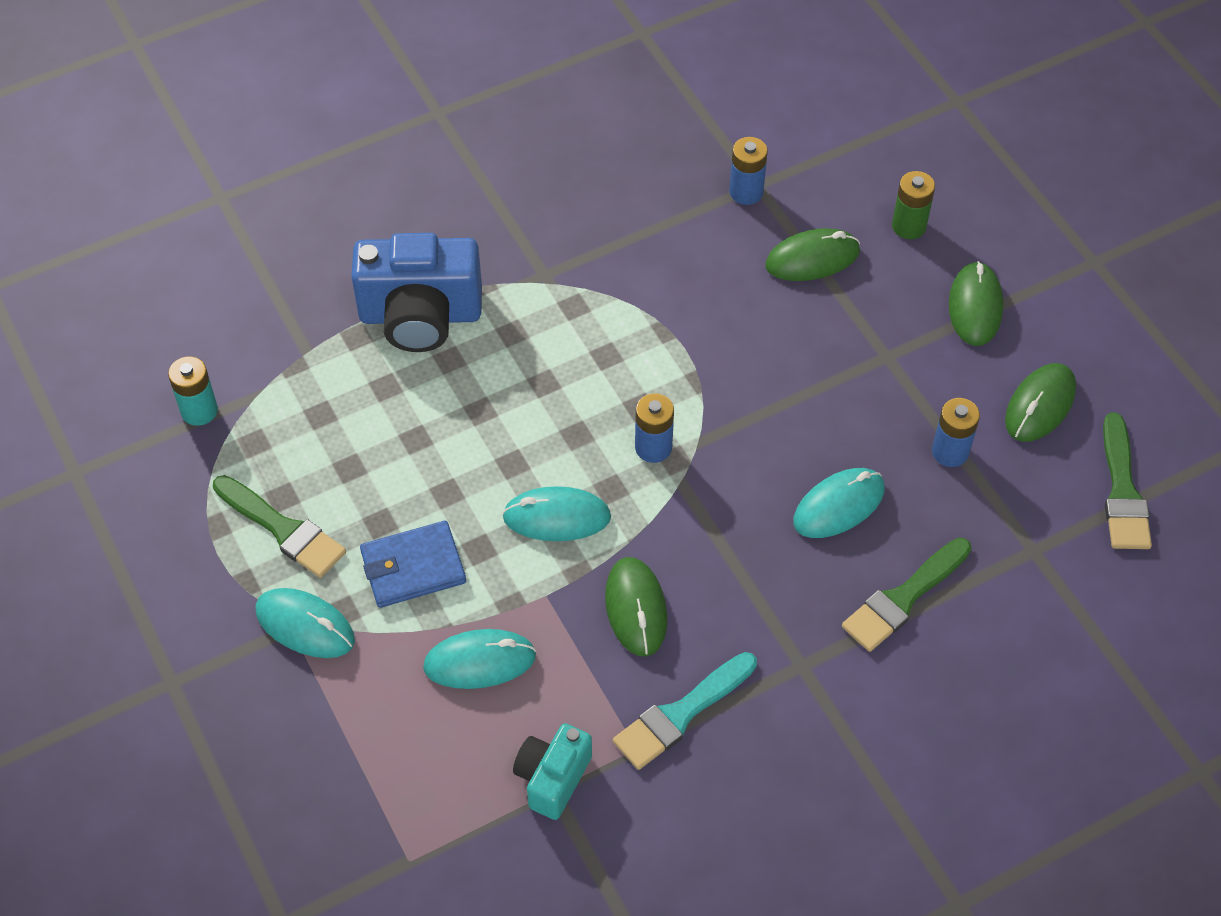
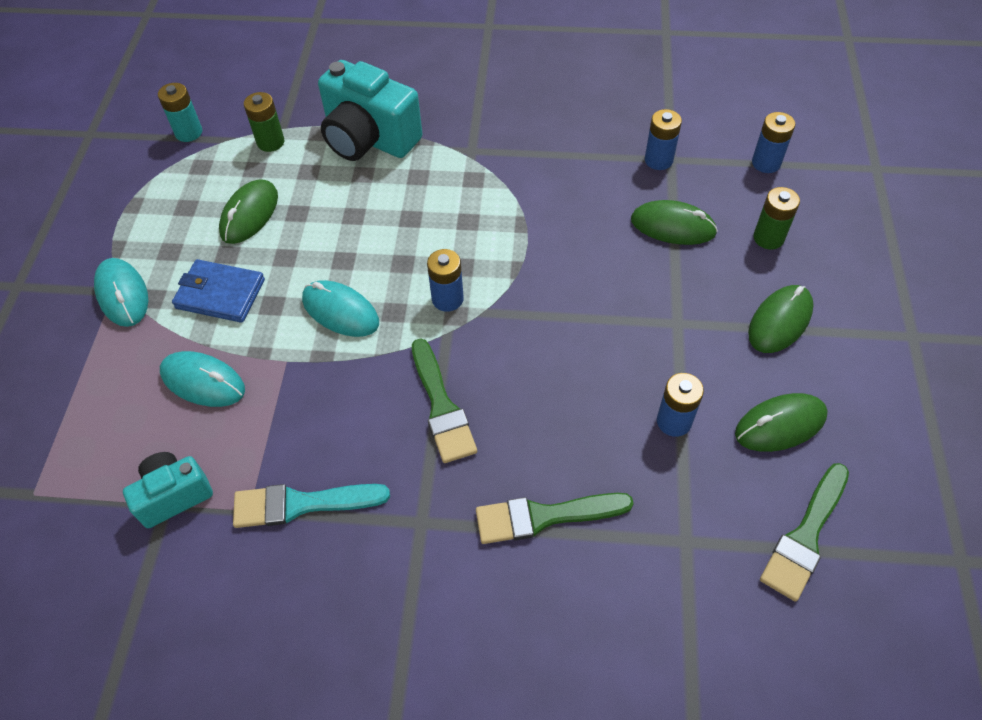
camera: 35 degrees right, 0 degrees up
green brush [213,475,346,578] -> green brush moved to [412,338,477,463]
blue camera [351,233,482,352] -> turquoise camera [318,60,423,161]
green mouse [605,557,667,656] -> green mouse moved to [219,179,278,244]
turquoise mouse [793,468,885,538] -> none
none -> green battery [244,92,284,152]
none -> blue battery [752,112,795,173]

